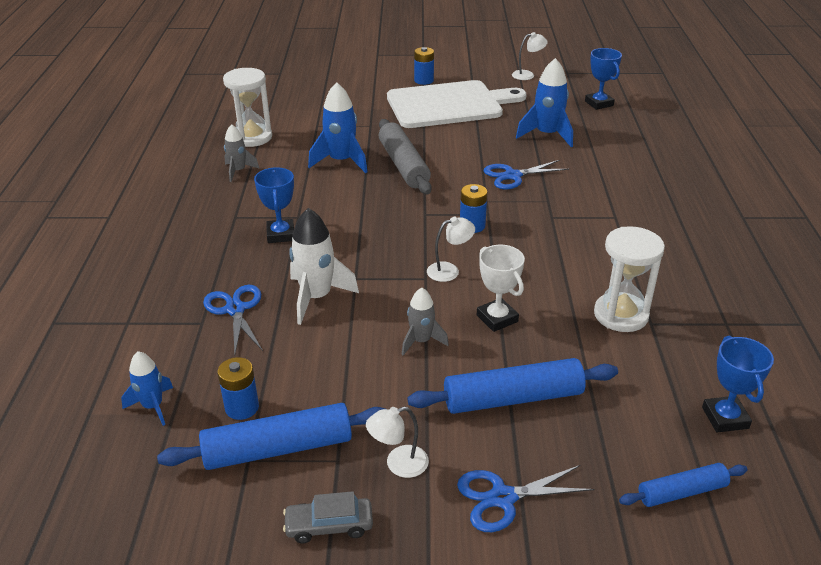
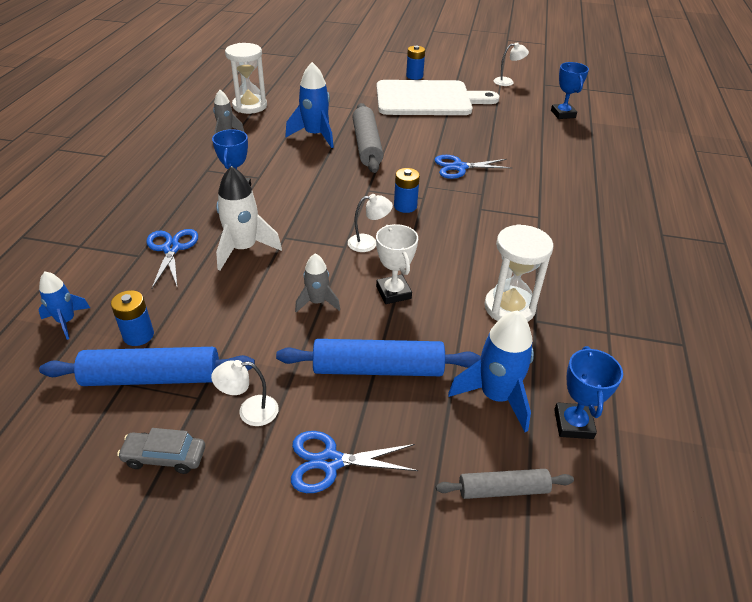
camera: 10 degrees right, 5 degrees up
blue rocket [516,58,573,147] -> blue rocket moved to [448,310,534,432]
blue rolling pin [619,463,748,507] -> grey rolling pin [436,469,574,499]

